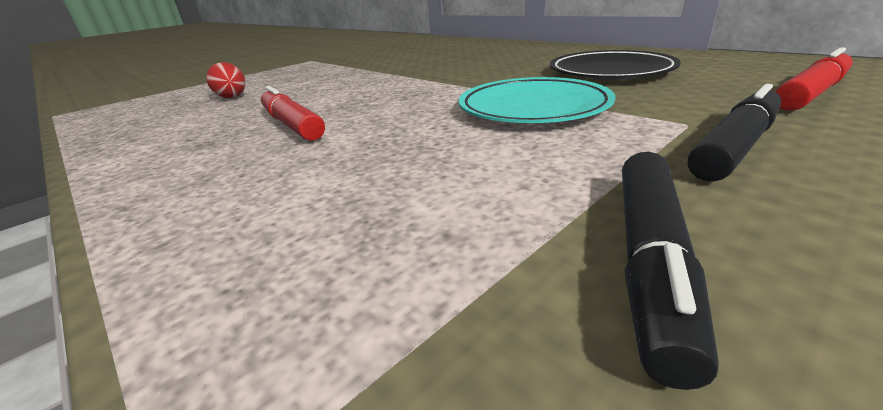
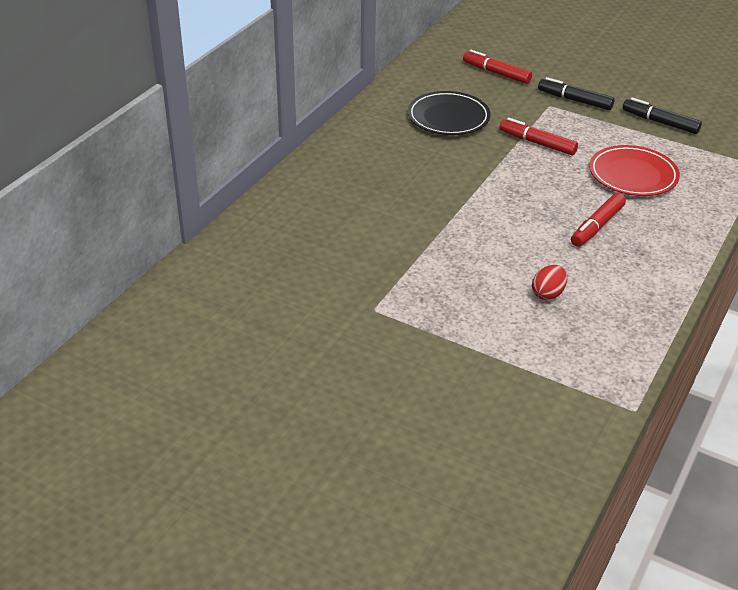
camera: 110 degrees left, 10 degrees up
turquoise plate [459,77,616,123] -> red marker [499,118,578,156]
black marker [622,152,719,390] -> black marker turned 150 degrees counterclockwise [623,98,702,134]
none -> red plate [589,145,680,196]

